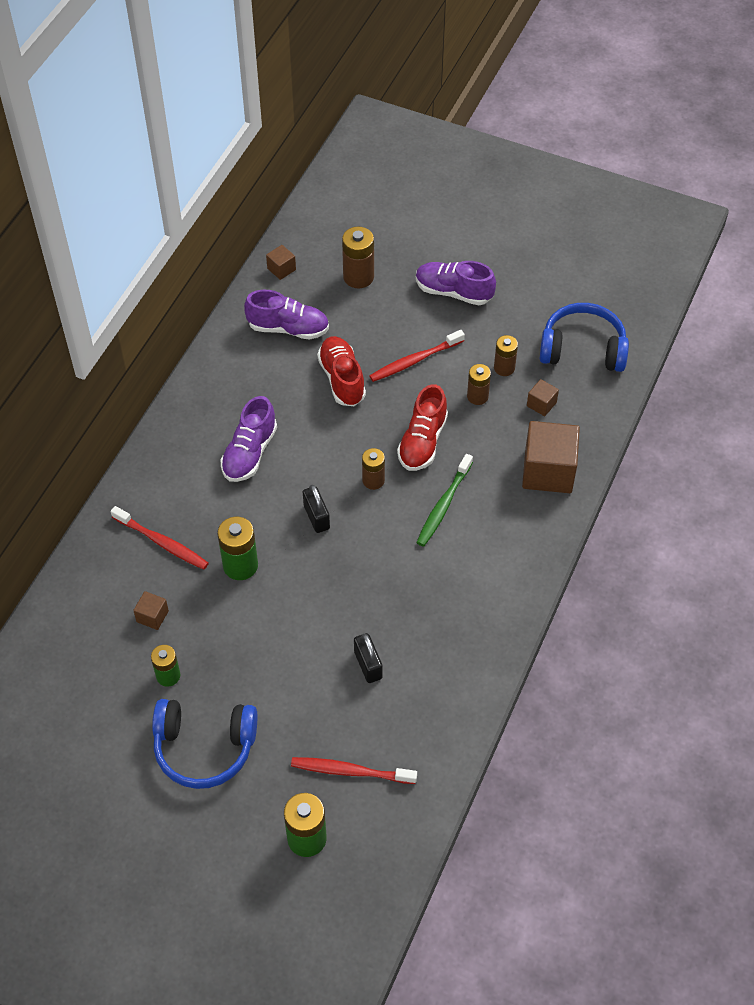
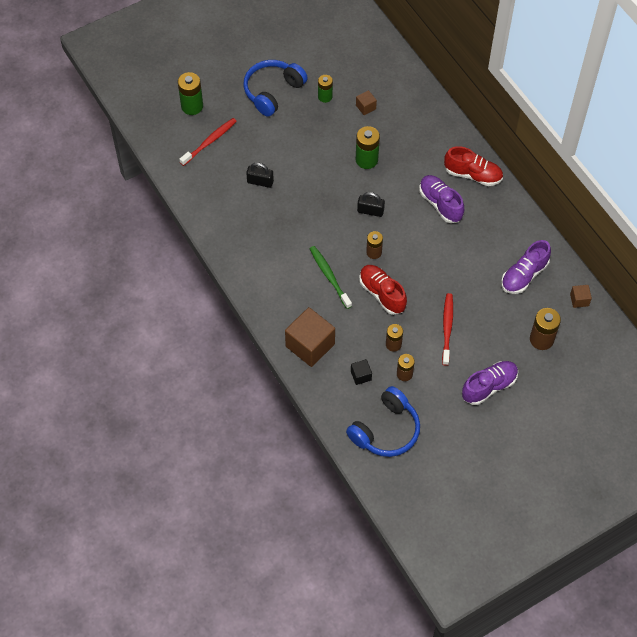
camera: 125 degrees right, 5 degrees up
red toothbrush [111,506,209,570] -> none
red shoe [317,336,366,406] -> red shoe moved to [444,146,503,186]
brown cube [527,379,559,416] -> black cube [351,359,372,385]

